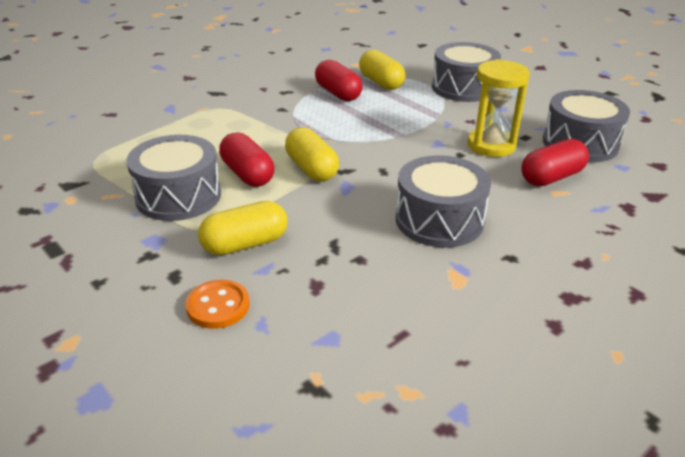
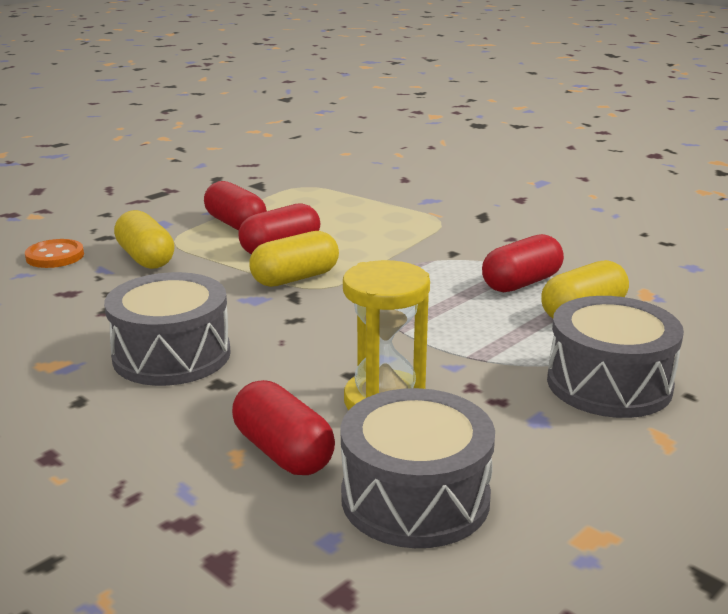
camera: 85 degrees right, 10 degrees down
grey drum [126,135,221,221] -> red capsule [204,181,267,230]

